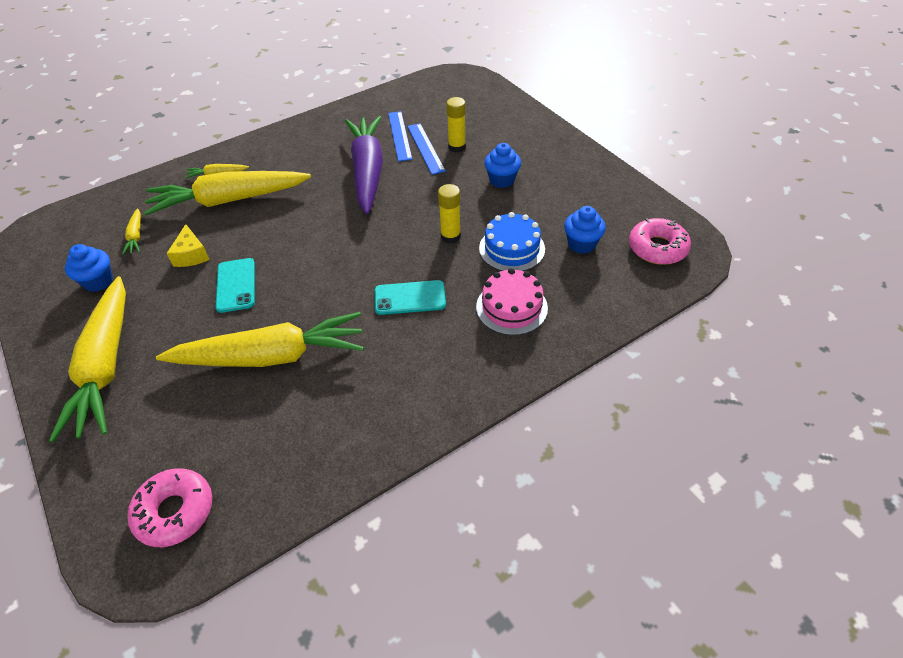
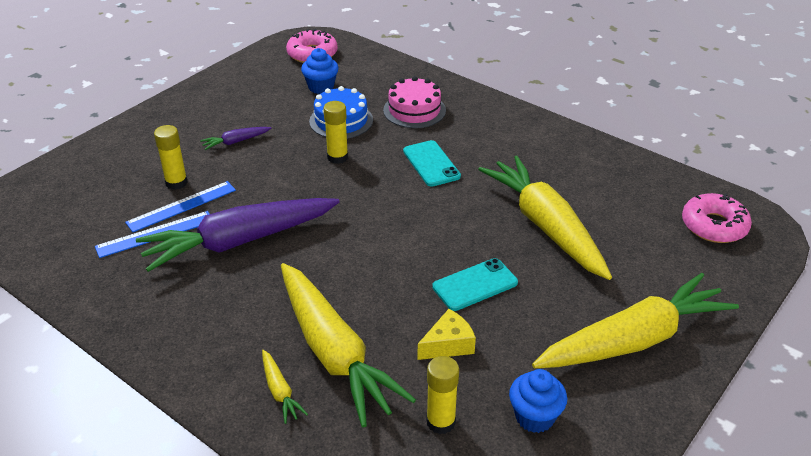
camera: 110 degrees left, 10 degrees down
yellow carrot [122,208,141,255] -> yellow glue stick [426,356,459,434]
blue cupcake [484,143,521,188] -> purple carrot [200,127,271,150]

